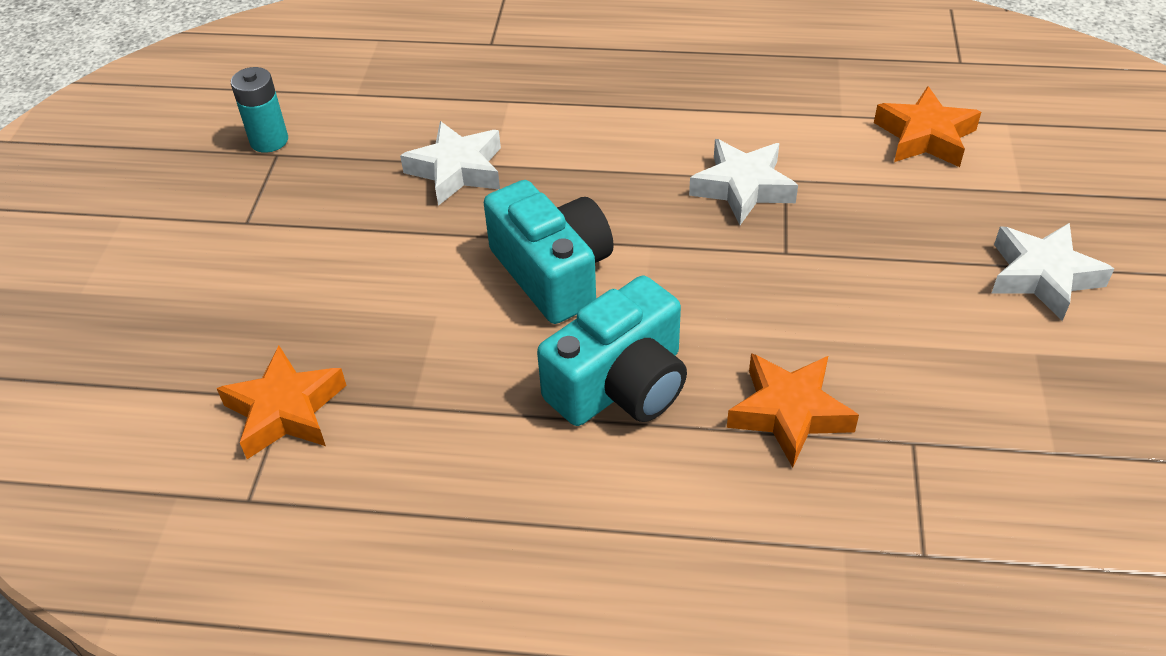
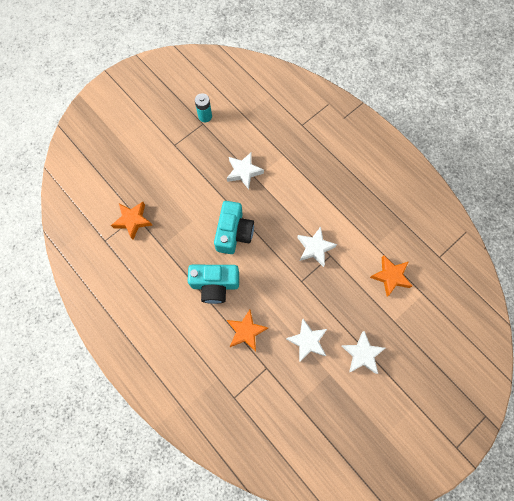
camera: 40 degrees right, 25 degrees up
none -> white star [286,319,327,362]

